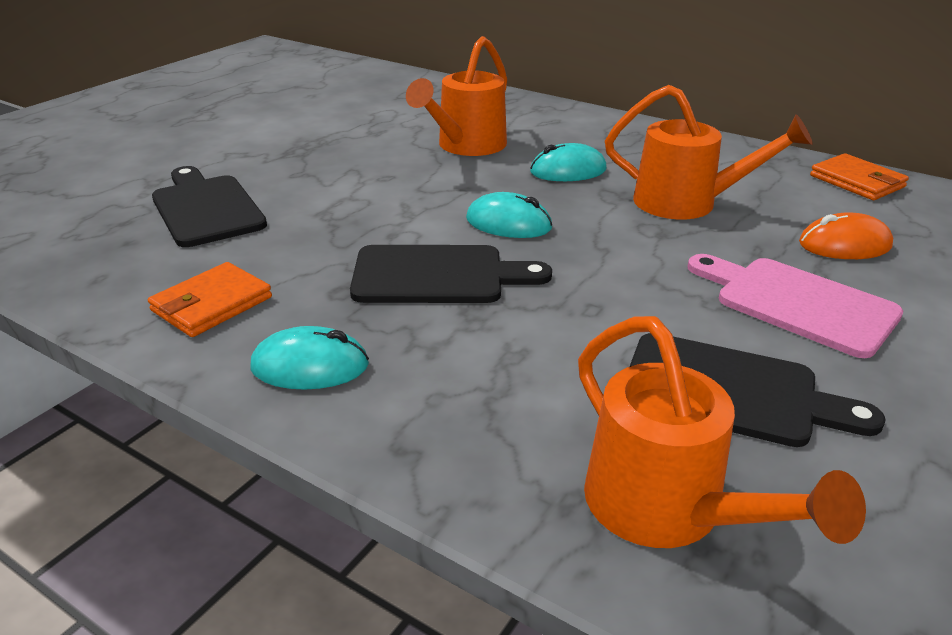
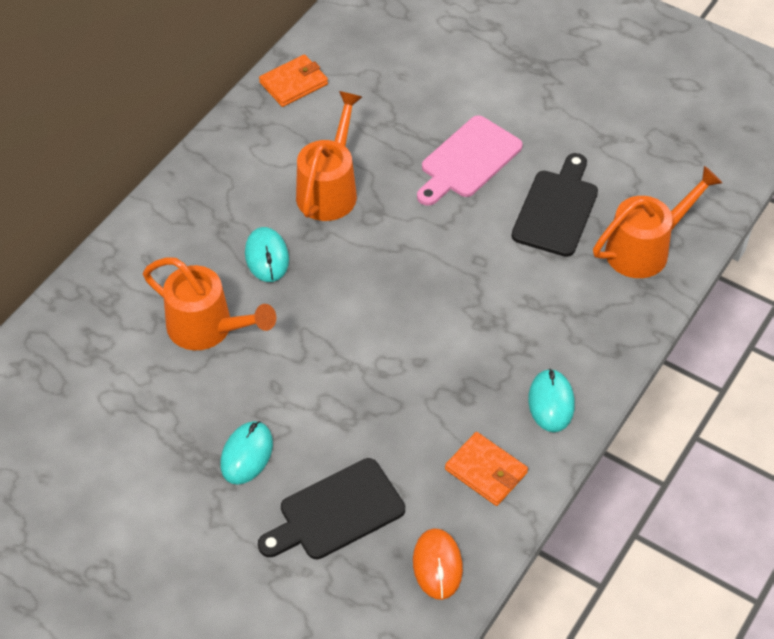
camera: 90 degrees left, 20 degrees up
black cutting board [350,245,552,303] -> none
turquoise mouse [466,192,552,238] -> turquoise mouse moved to [220,421,273,485]
orange mouse [799,212,893,259] -> orange mouse moved to [413,528,463,600]

